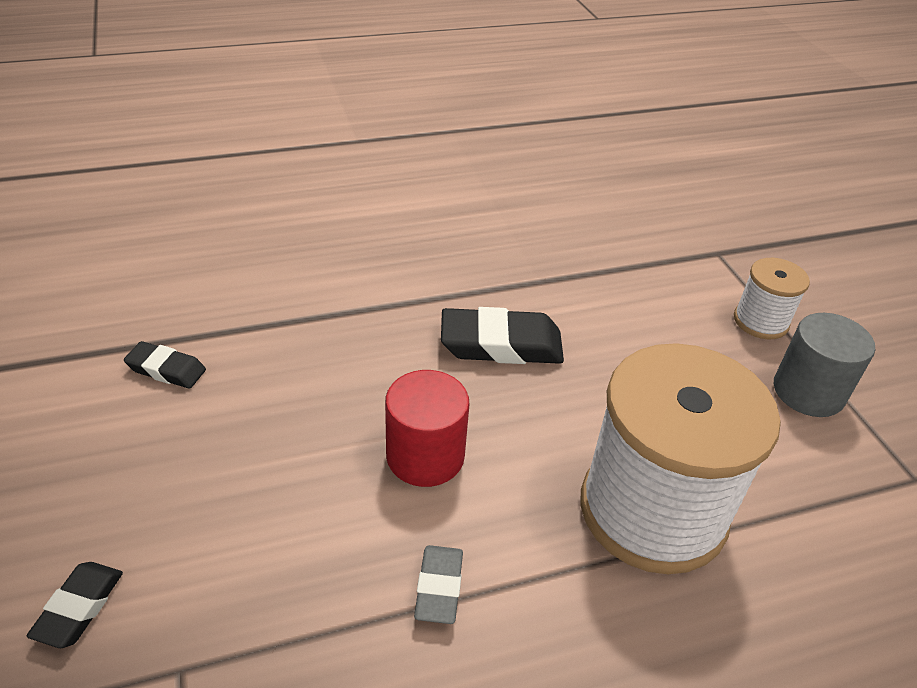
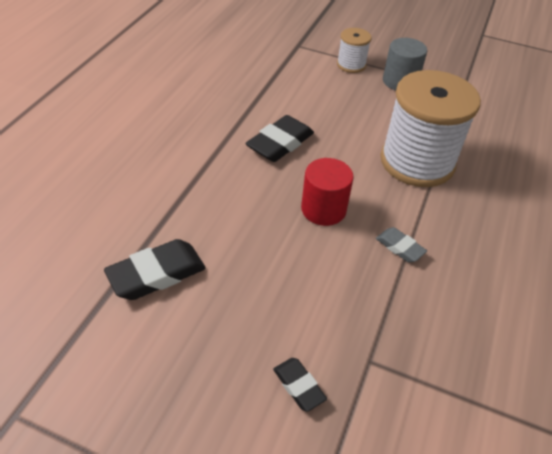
camera: 50 degrees left, 5 degrees up
black eraser [124,341,206,388] -> black eraser [104,239,205,300], size x1.77

